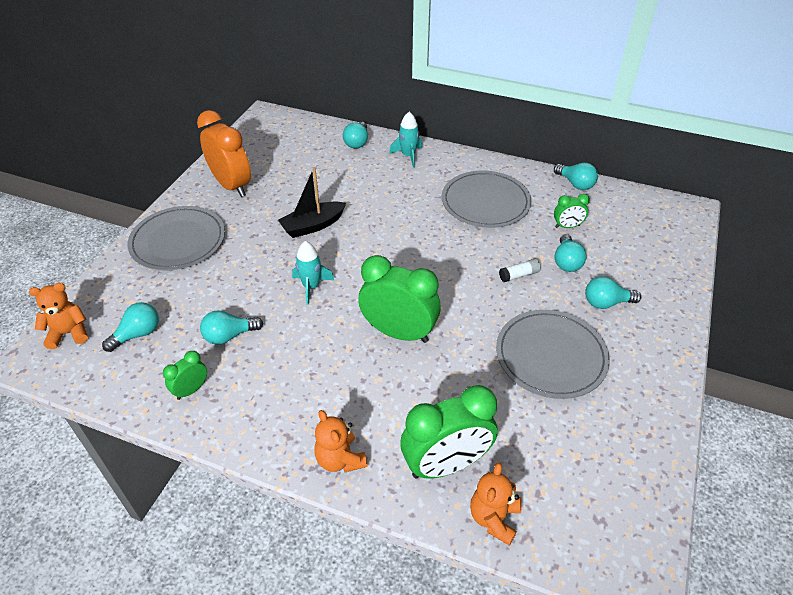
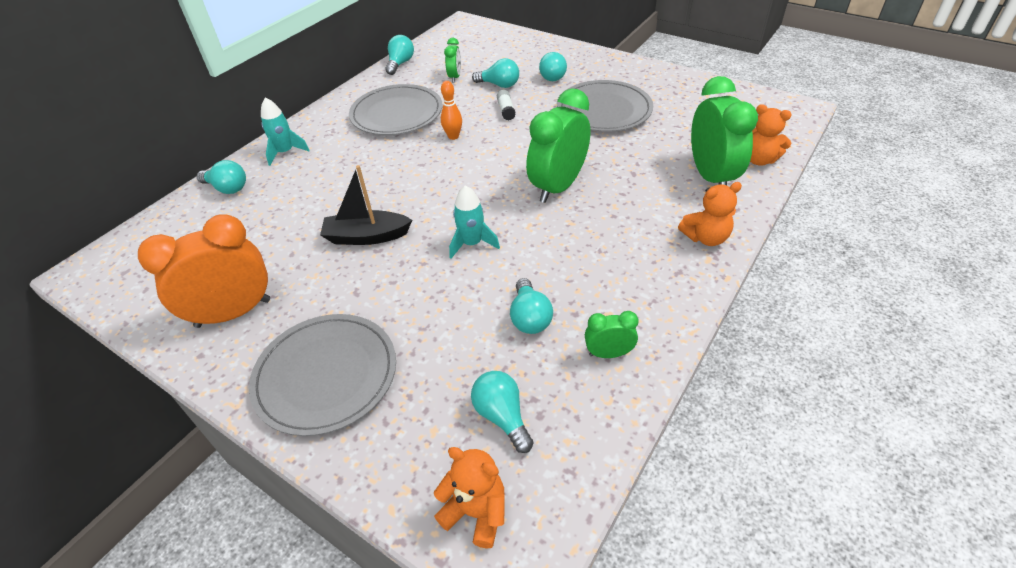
camera: 75 degrees left, 0 degrees up
orange teddy bear [29,283,88,349] -> orange teddy bear turned 120 degrees clockwise [434,447,505,548]
green clock [163,351,207,400] -> green clock turned 120 degrees clockwise [585,311,639,358]
black boat [278,168,346,238] -> black boat turned 105 degrees clockwise [320,165,412,245]
turquoise light bulb [554,163,598,190] -> turquoise light bulb turned 45 degrees counterclockwise [385,35,414,75]
none -> orange bowling pin [441,81,462,140]

